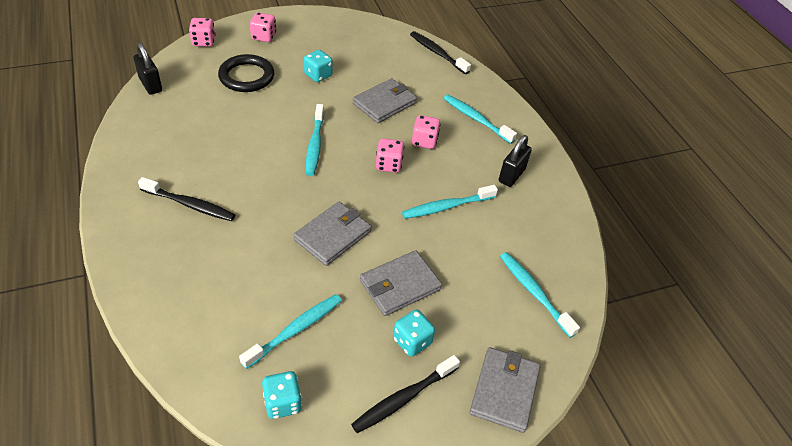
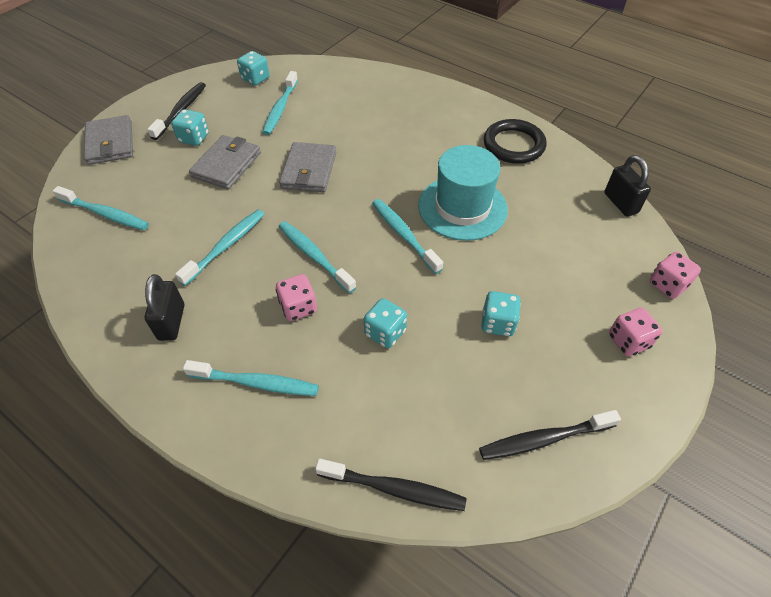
camera: 150 degrees right, 5 degrees up
black padlock [133,43,162,95] -> black padlock turned 45 degrees clockwise [604,155,651,217]
black toothbrush [138,177,235,221] -> black toothbrush moved to [479,410,621,460]
black ring [218,54,274,92] -> black ring moved to [484,119,547,163]
grey wallet [353,78,417,123] -> turquoise dice [364,298,407,348]
pink dice [376,138,404,173] -> turquoise toothbrush [279,221,356,293]
none -> turquoise hat [418,145,508,241]

